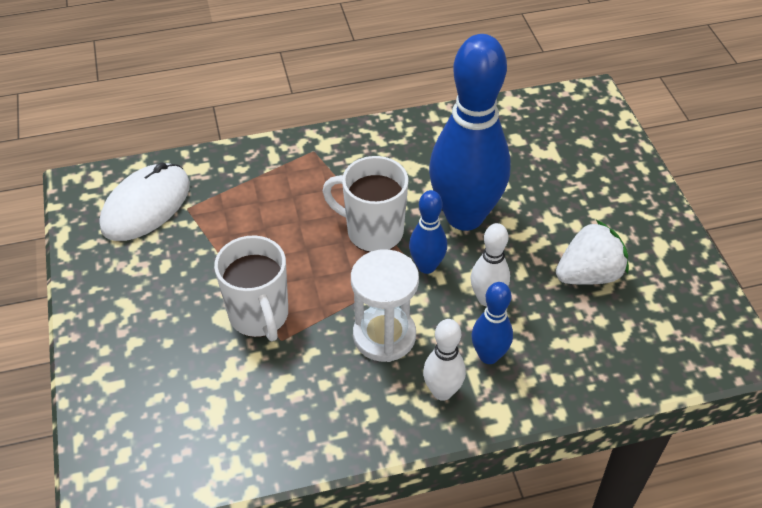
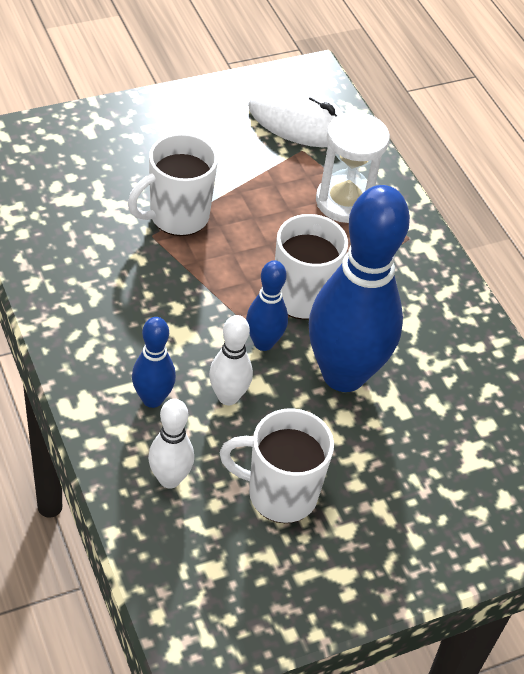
camera: 75 degrees right, 0 degrees up
white hourglass [351,249,419,362] -> white hourglass moved to [316,112,390,223]
white bowling pin [423,319,466,401] -> white bowling pin moved to [148,399,194,489]
white strawberry [556,220,629,285] -> white mug [220,408,334,523]

